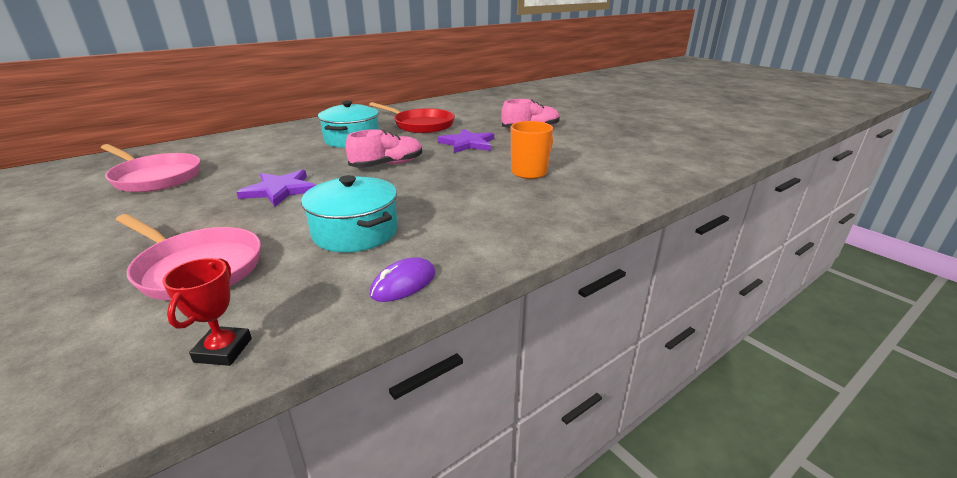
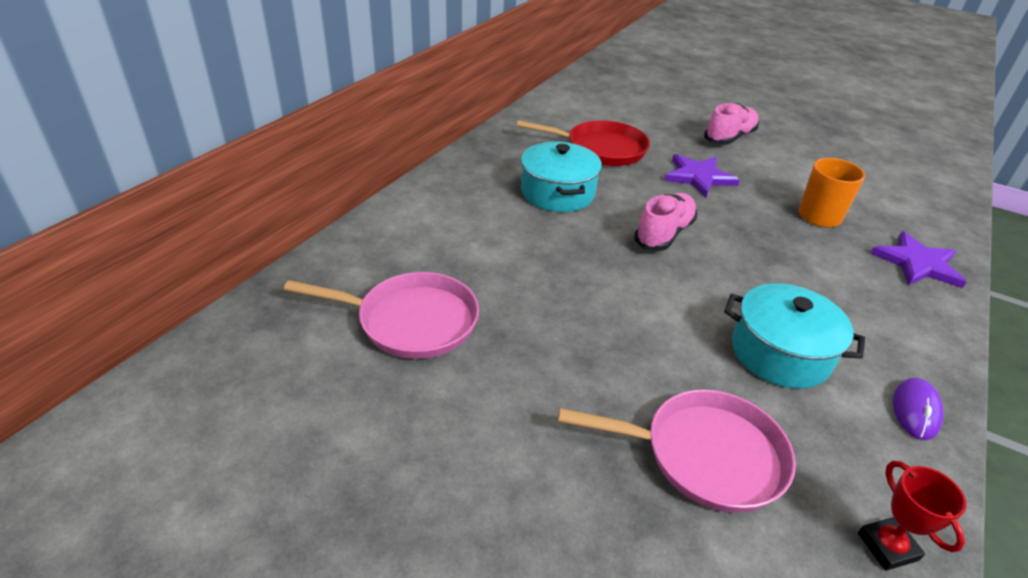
camera: 25 degrees left, 10 degrees up
purple star [236,170,316,207] -> purple star moved to [870,231,967,288]

